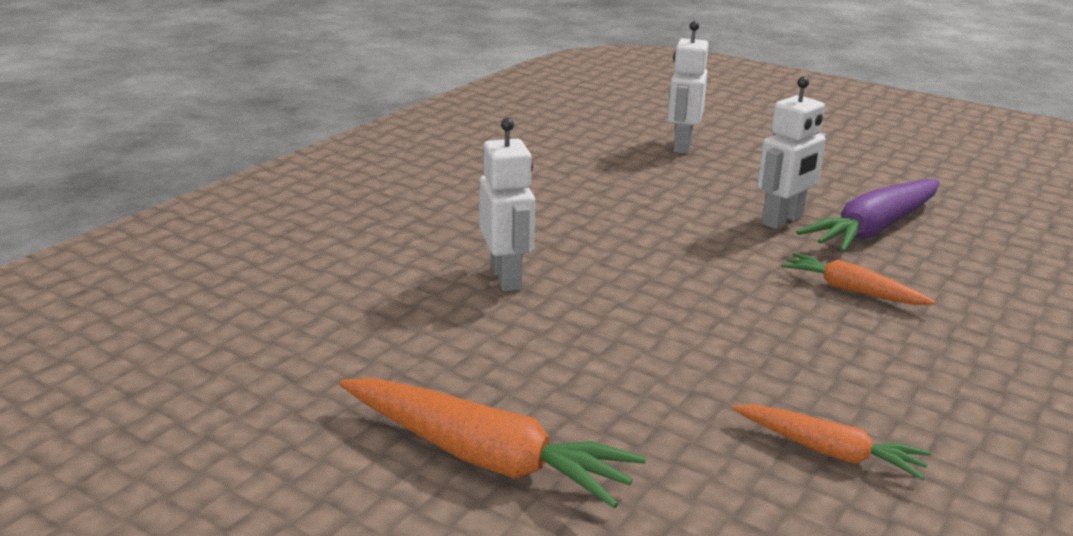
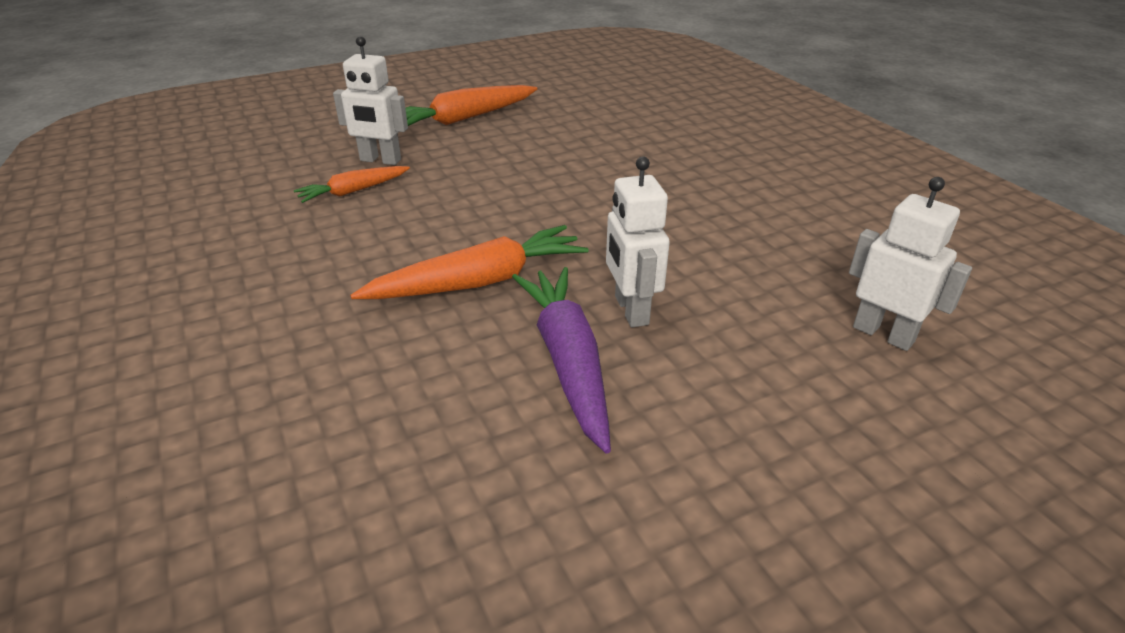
camera: 120 degrees right, 10 degrees up
white robot [479,118,535,291] -> white robot moved to [333,36,408,165]
orange carrot [781,253,935,305] -> orange carrot [350,225,588,299], size x1.68

